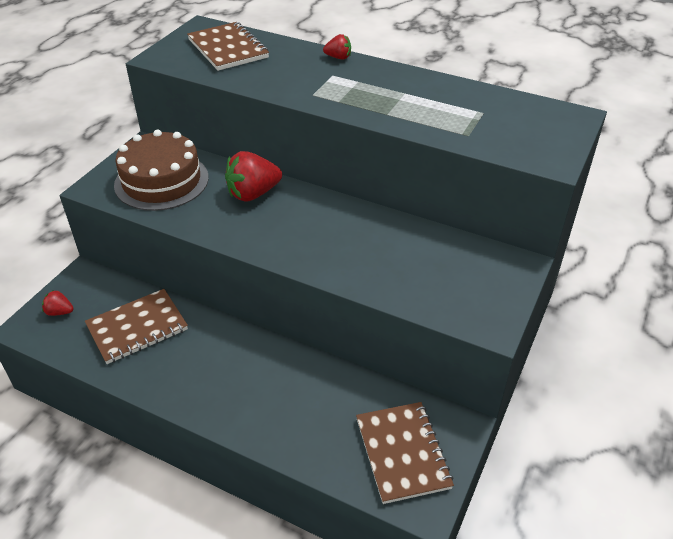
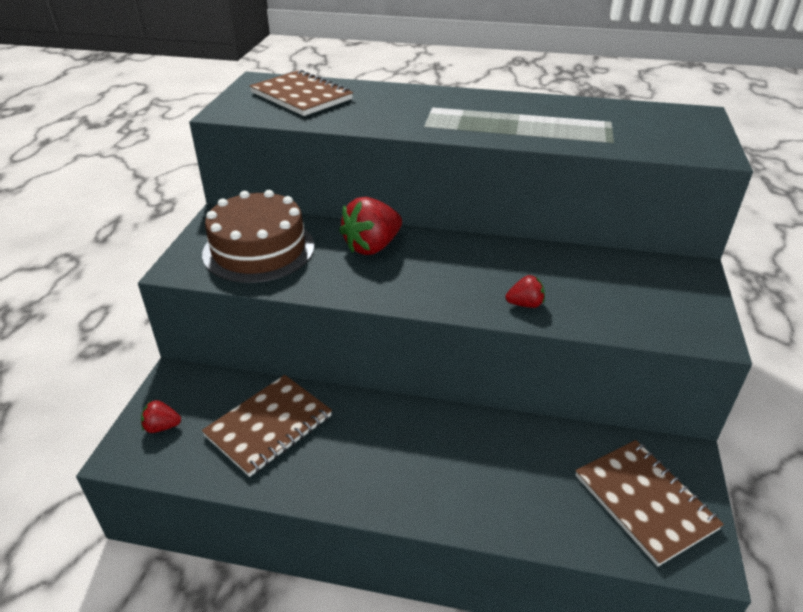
camera: 15 degrees left, 5 degrees down
red strawberry [323,34,351,59] -> red strawberry moved to [505,275,545,308]

